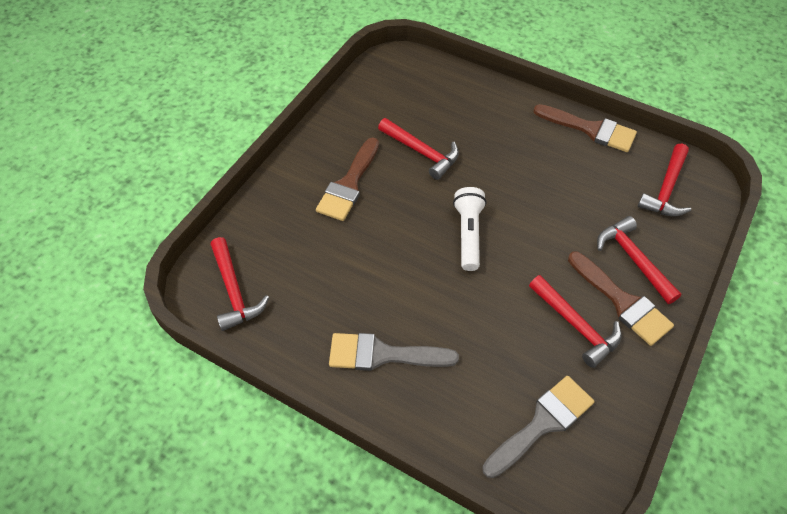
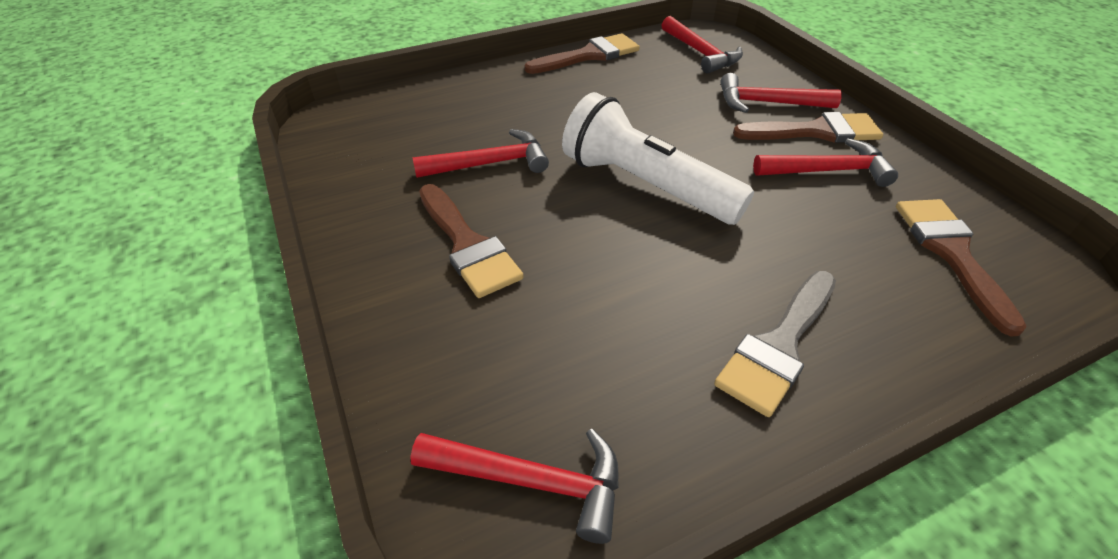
camera: 55 degrees left, 10 degrees down
white flashlight [453,187,486,271] -> white flashlight [562,92,754,225], size x1.61
grey brush [482,376,594,478] -> brown brush [896,199,1027,337]

